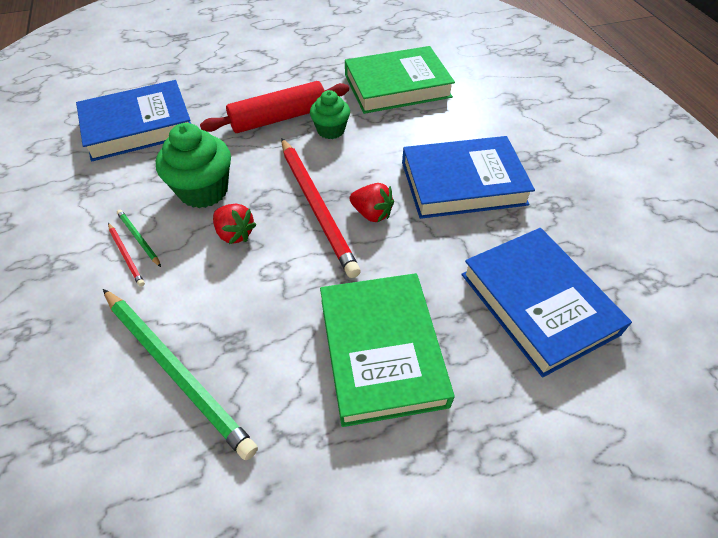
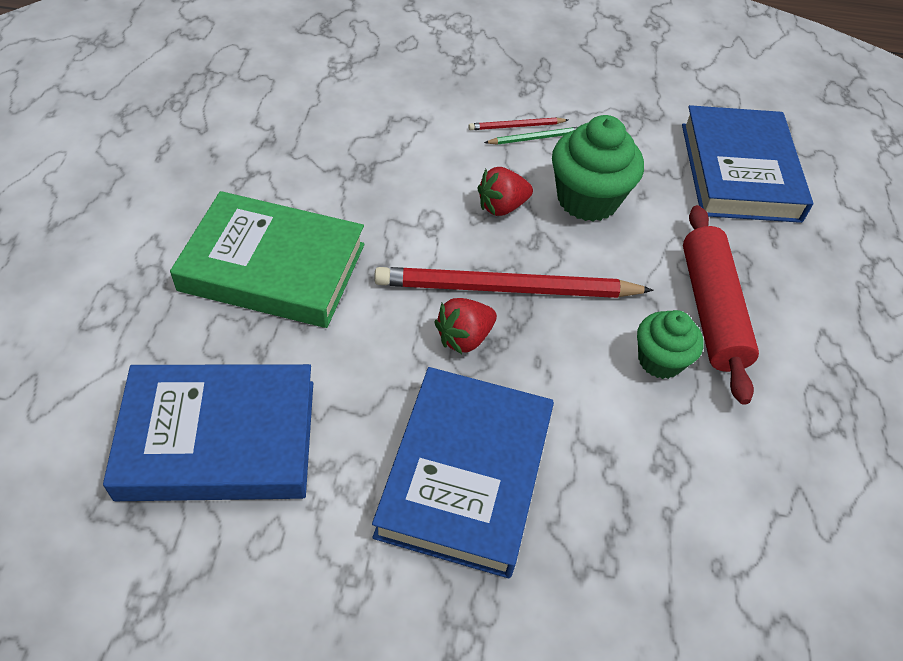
camera: 110 degrees right, 0 degrees up
green pencil [103,289,258,460] -> none
green book [345,46,455,114] -> none

